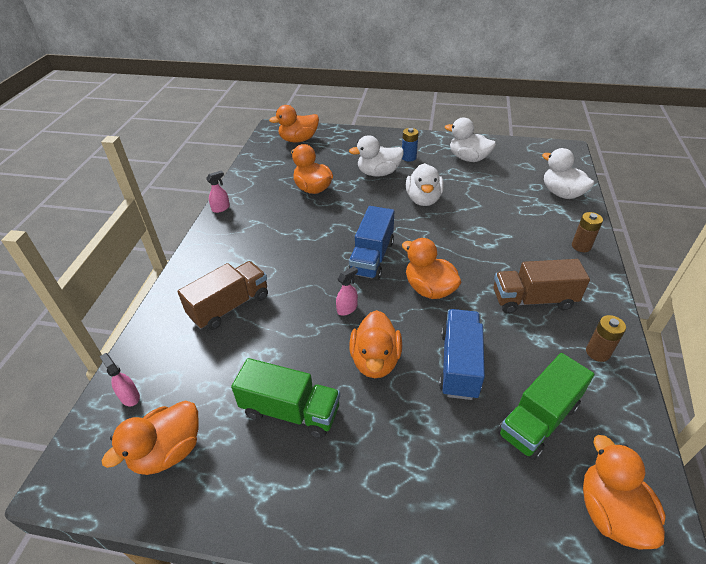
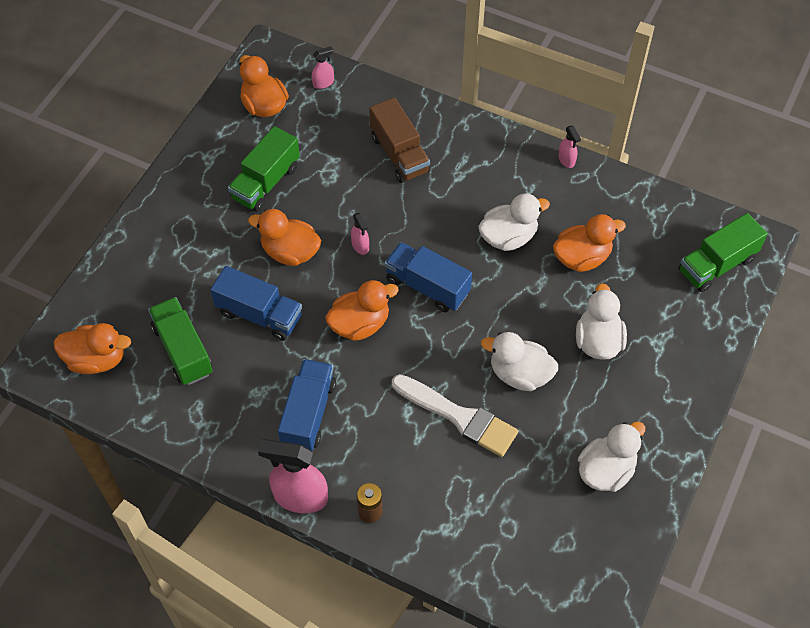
camera: 105 degrees right, 15 degrees up
orange duck [269,105,319,142] -> green truck [679,213,768,293]
blue battery [402,128,419,162] -> none
brown truck [494,259,590,314] -> blue truck [278,359,336,451]
white duck [542,148,594,199] -> white duck moved to [478,193,550,251]
brown battery [586,315,626,362] -> none
none -> pink spray bottle [258,439,328,513]
none -> white brush [392,374,518,457]

